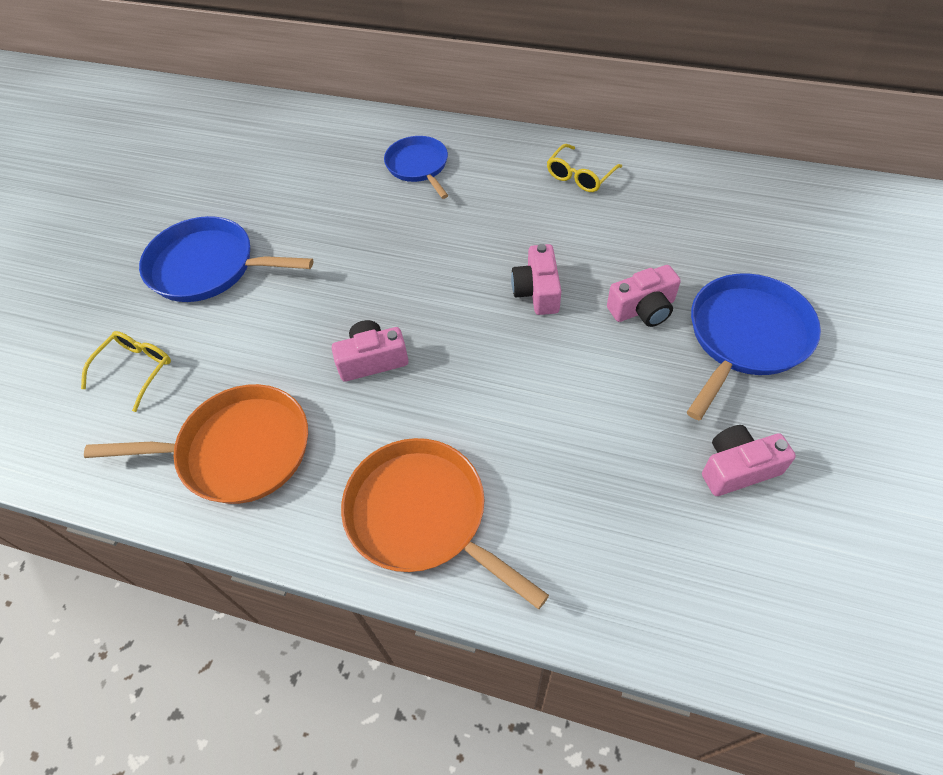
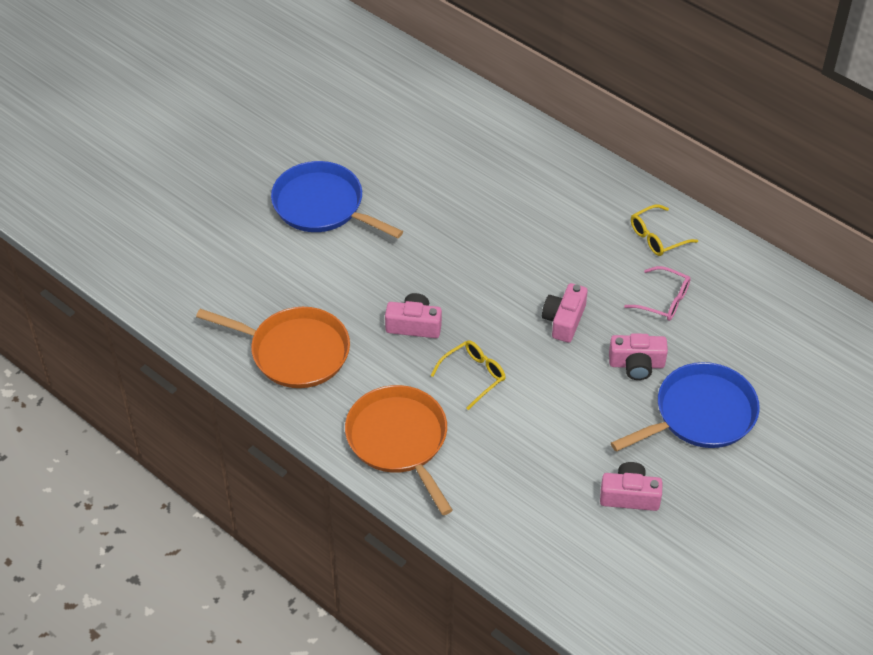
camera: 20 degrees right, 5 degrees down
yellow glasses [81,331,171,412] -> yellow glasses moved to [431,340,506,410]
blue pan [384,136,448,199] -> none
none -> pink glasses [624,266,691,321]

